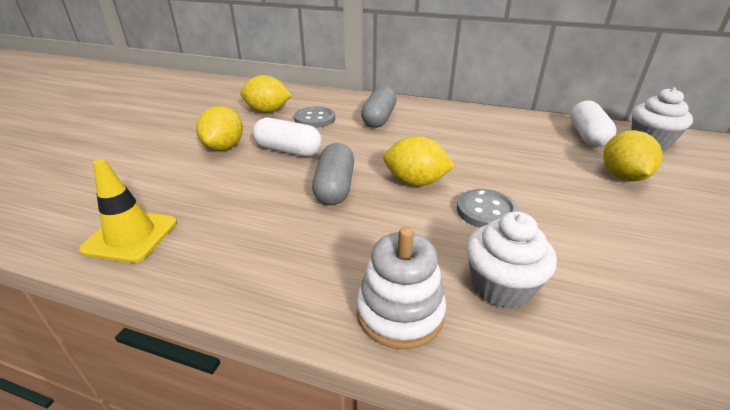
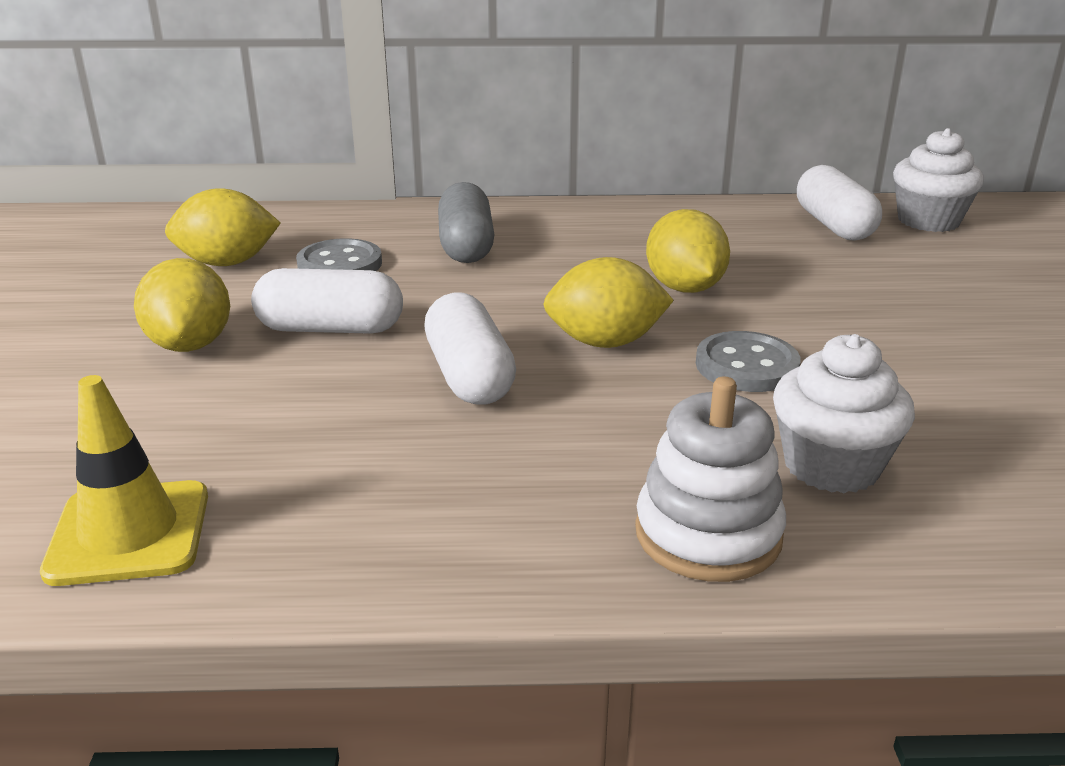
camera: 20 degrees left, 5 degrees down
grey capsule [312,143,354,205] -> white capsule [424,292,516,405]
yellow lemon [603,130,663,181] -> yellow lemon moved to [646,209,730,293]

